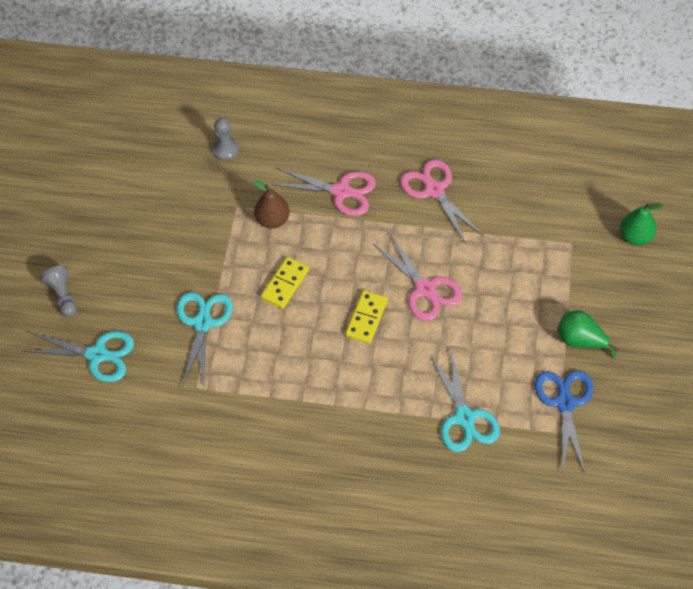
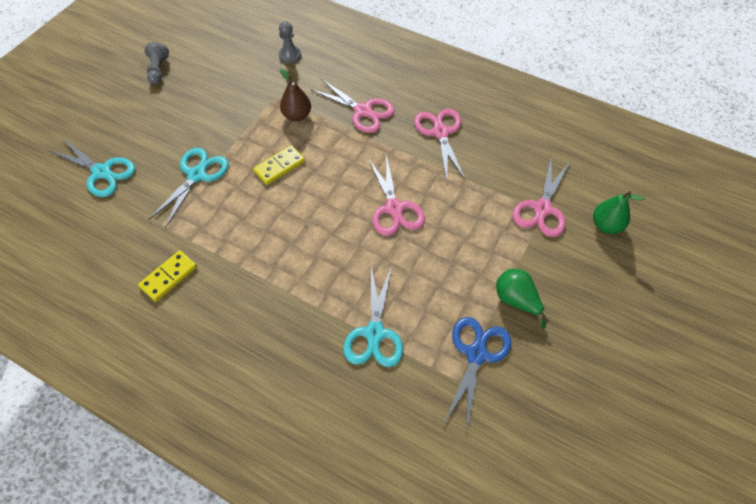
camera: 20 degrees right, 0 degrees up
grey pawn [40,265,77,317] -> grey pawn moved to [145,42,169,84]
yellow domino [345,290,388,344] -> yellow domino moved to [138,250,197,302]
none -> pink scissors [513,159,570,237]

